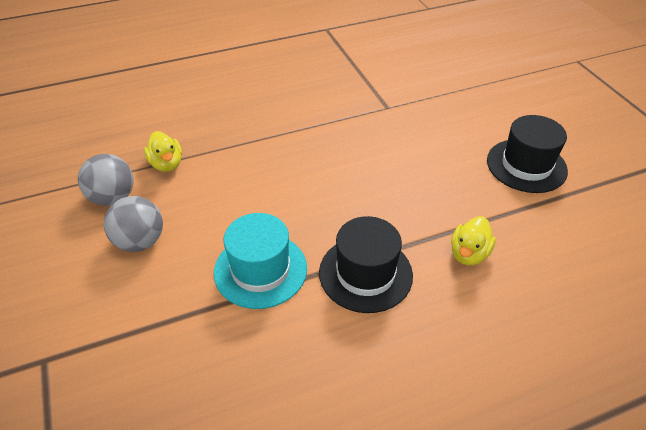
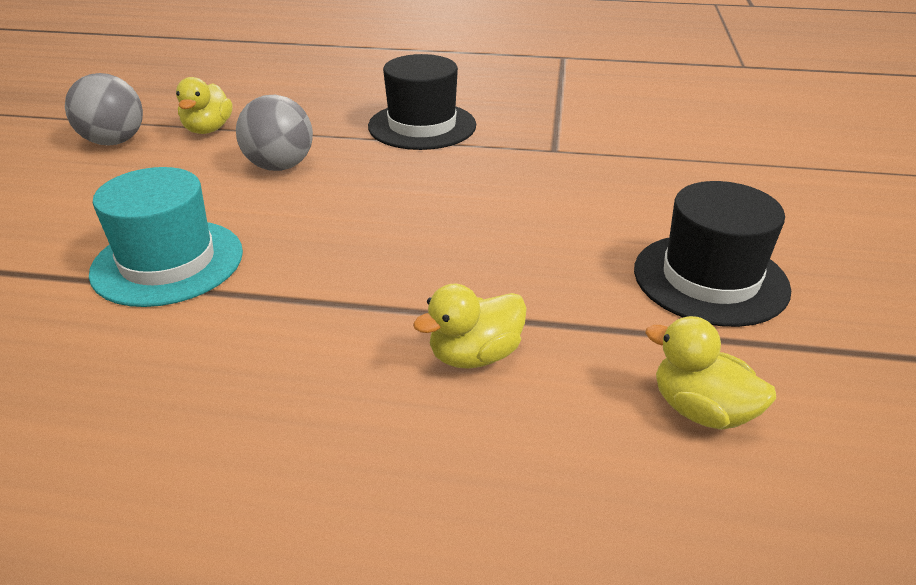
camera: 30 degrees right, 10 degrees down
grey ball [104,196,163,252] -> grey ball moved to [236,95,313,171]
black hat [319,216,413,313] -> black hat moved to [368,54,476,150]
none -> yellow duck [645,316,776,430]

